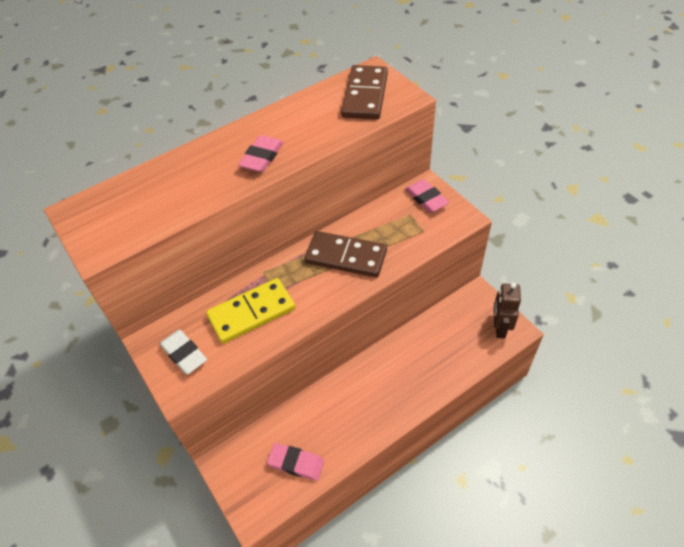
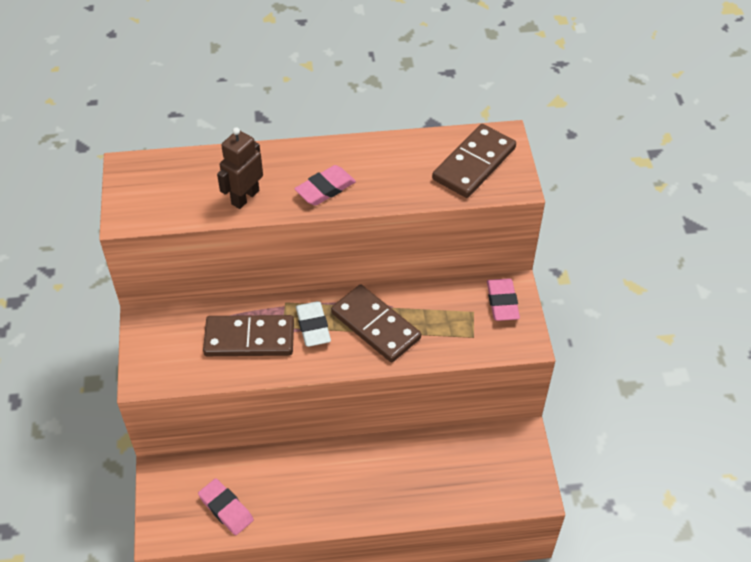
camera: 25 degrees right, 0 degrees up
white eraser [160,330,207,374] -> white eraser moved to [296,301,331,347]
yellow domino [206,278,295,344] -> brown domino [203,315,294,356]
brown robot [494,283,521,339] -> brown robot moved to [217,127,263,209]

